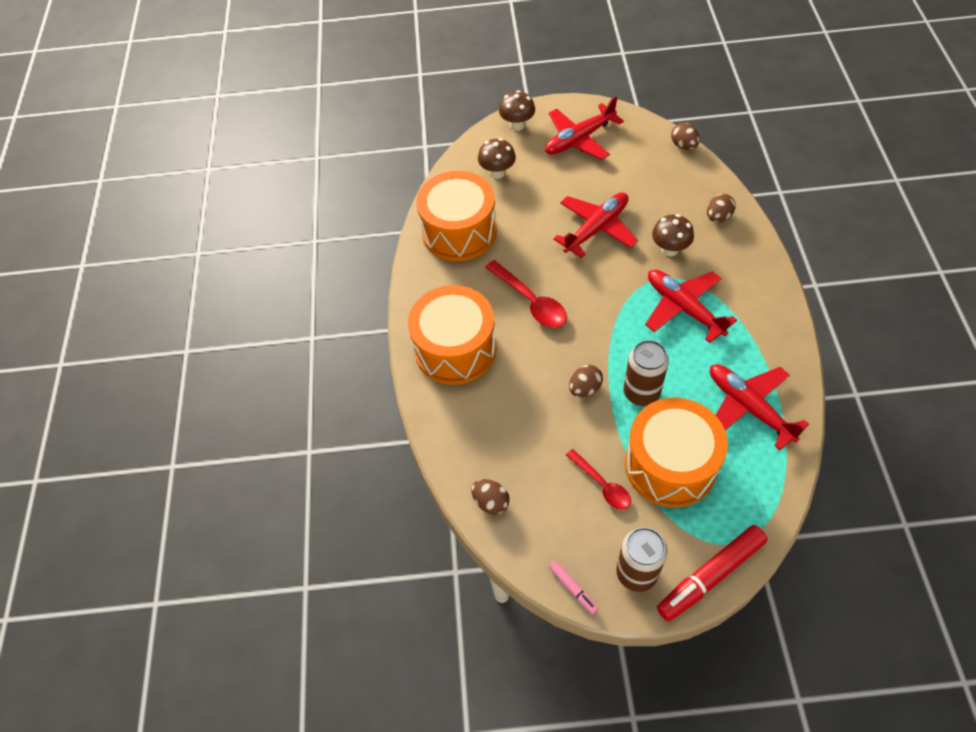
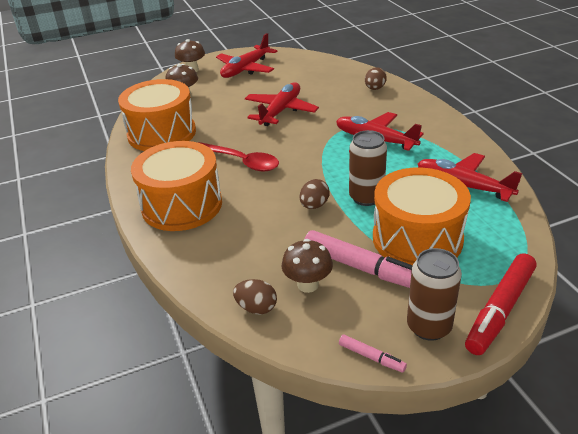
camera: 20 degrees left, 20 degrees down
red spoon [566,449,631,510] -> pink marker [305,230,413,288]
brown mushroom [652,214,694,256] -> brown mushroom moved to [282,239,333,293]
brown egg [671,123,700,150] -> none

